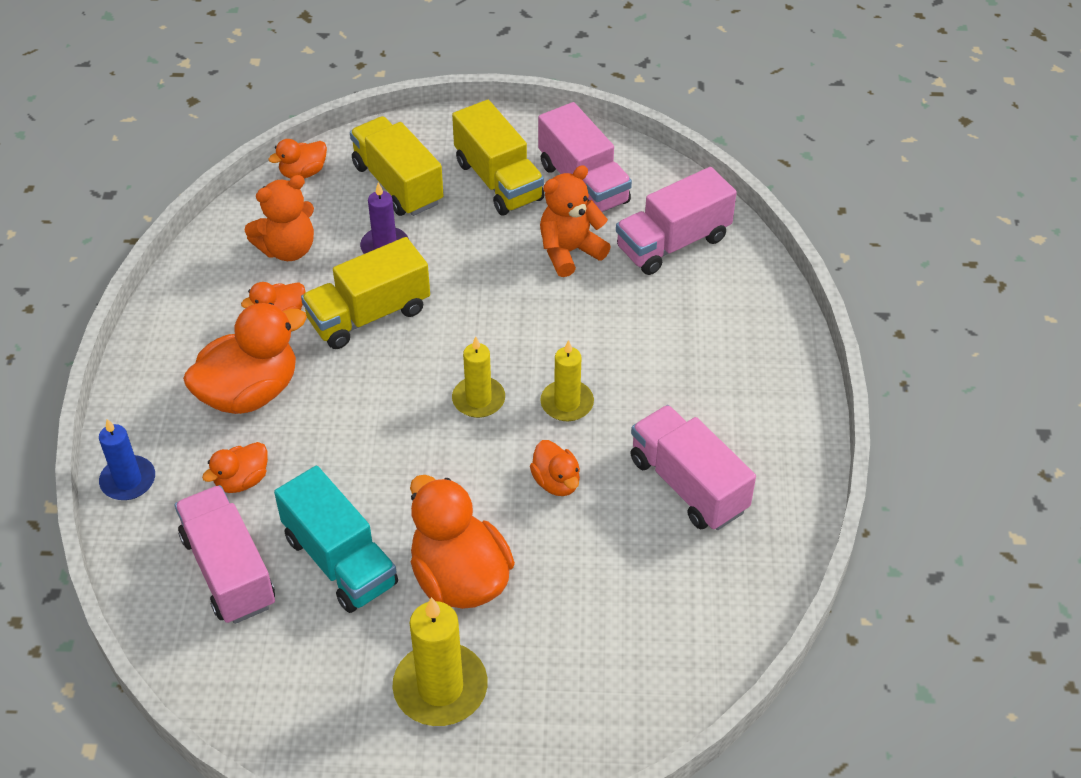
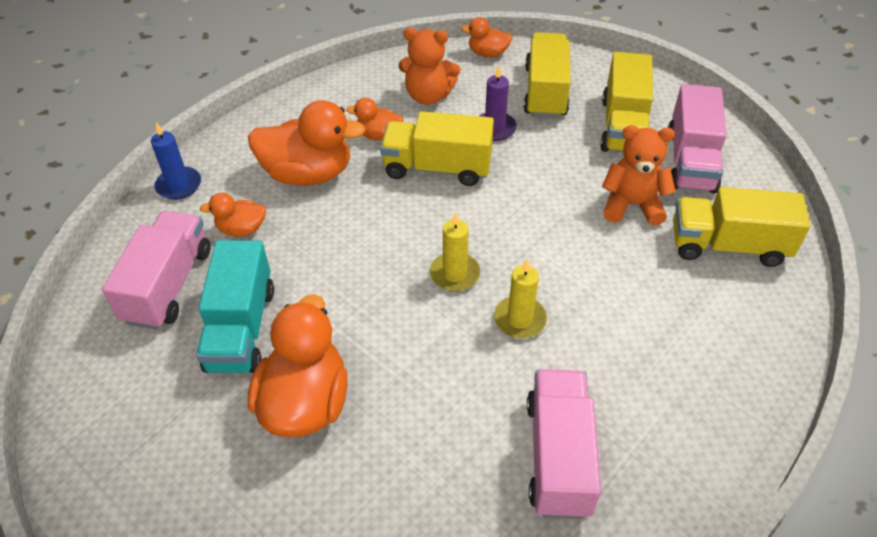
camera: 40 degrees right, 0 degrees up
yellow candle [393,597,488,726] -> none
orange duck [530,440,580,496] -> none
pink truck [616,167,737,275] -> yellow truck [673,187,811,267]

